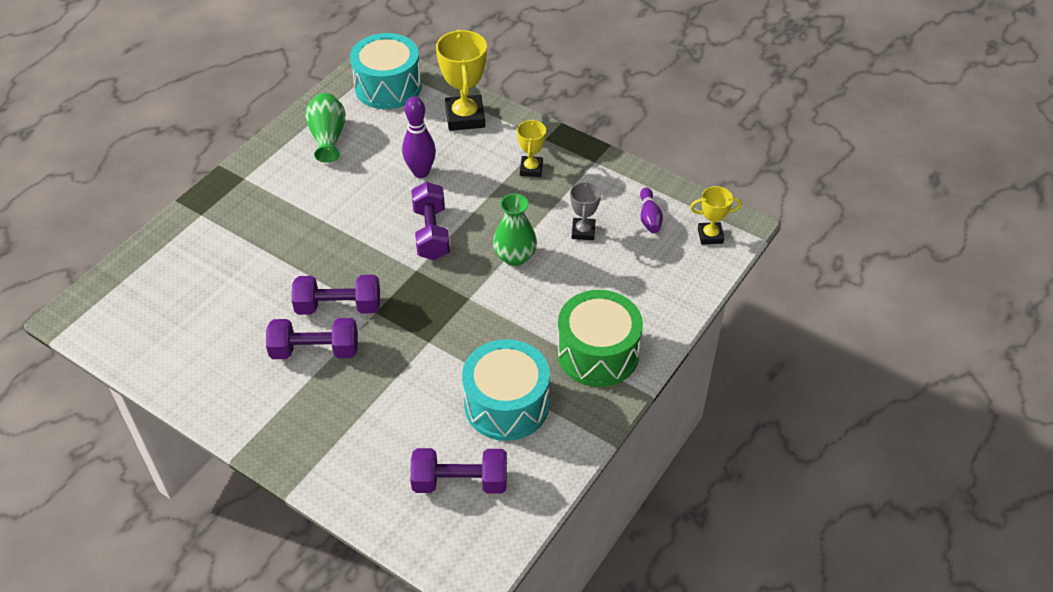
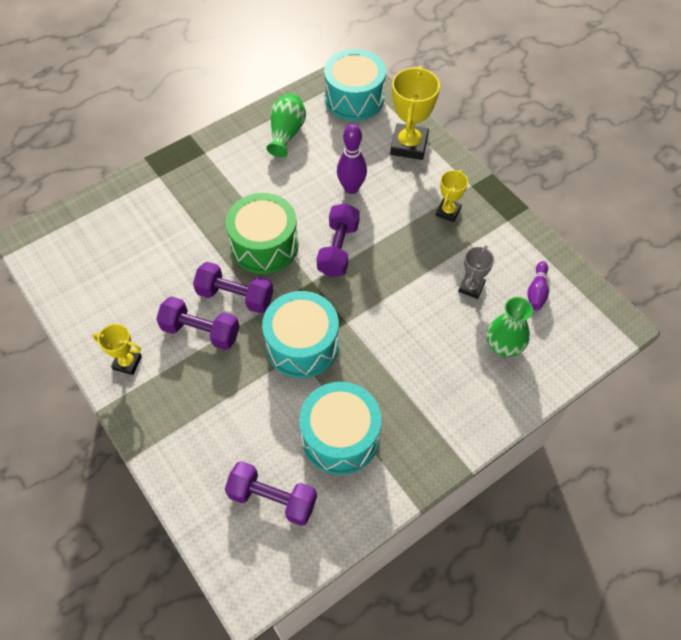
camera: 20 degrees right, 10 degrees up
green vase [493,194,537,266] -> green vase moved to [487,297,533,357]
green drum [557,290,643,387] -> green drum moved to [226,193,298,274]
yellow trophy [690,186,742,245] -> yellow trophy moved to [93,324,142,375]
none -> turquoise drum [262,291,339,378]

